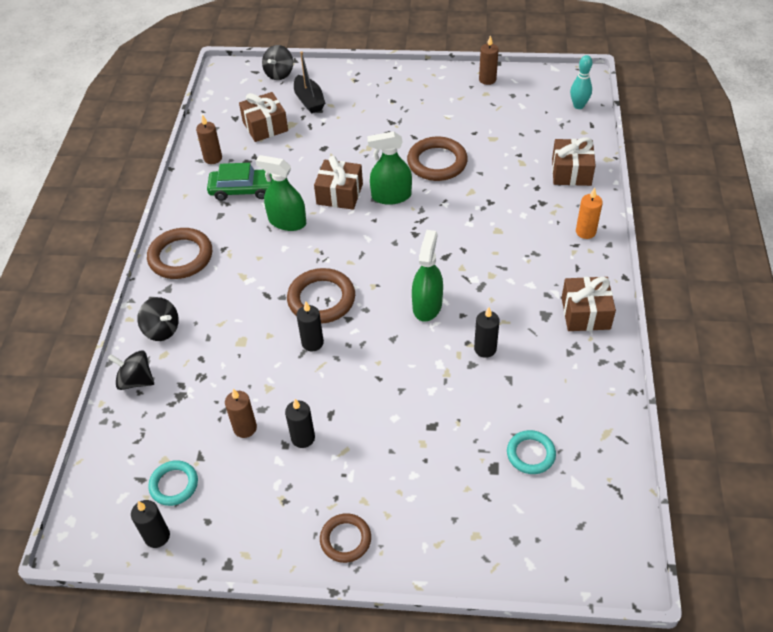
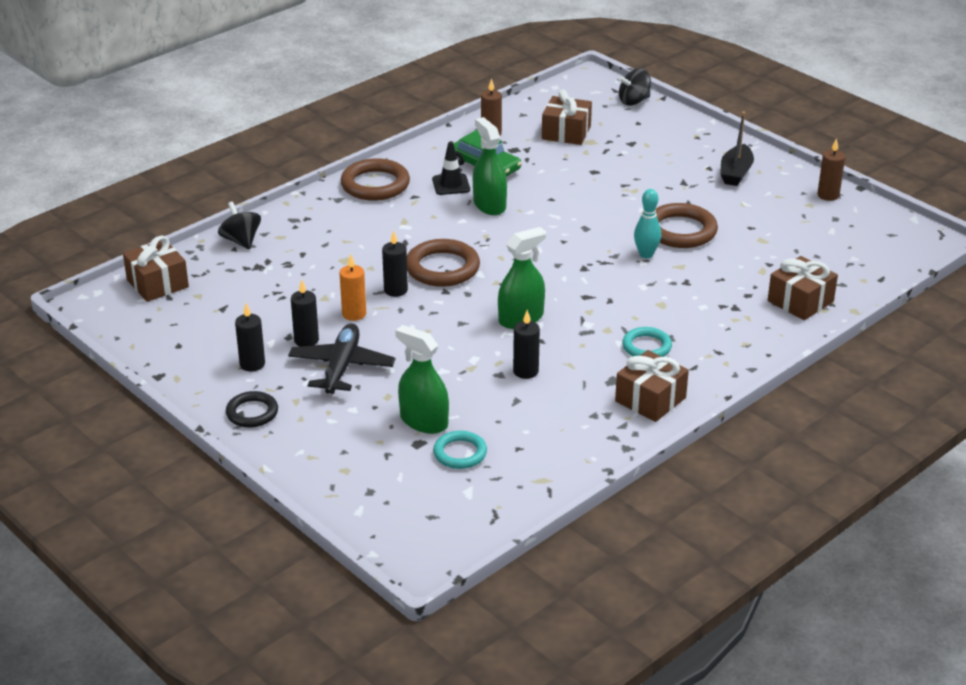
camera: 40 degrees right, 15 degrees down
black candle [131,500,170,548] -> black candle moved to [235,303,265,371]
black spinning top [137,297,179,341] -> none
turquoise ring [148,460,198,506] -> turquoise ring moved to [622,327,672,357]
brown candle [225,389,257,438] -> none
black boat [294,51,325,113] -> black boat moved to [720,112,754,186]
brown gift [314,156,363,210] -> brown gift moved to [123,235,189,302]
brown ring [320,513,371,563] -> black ring [226,391,278,428]
green spray bottle [367,131,412,205] -> green spray bottle moved to [395,325,449,434]
turquoise bowling pin [570,55,592,109] -> turquoise bowling pin moved to [634,189,661,259]
orange candle [576,188,603,239] -> orange candle moved to [339,254,366,321]
none -> black plane [288,323,395,394]
none -> black traffic cone [432,141,470,195]

